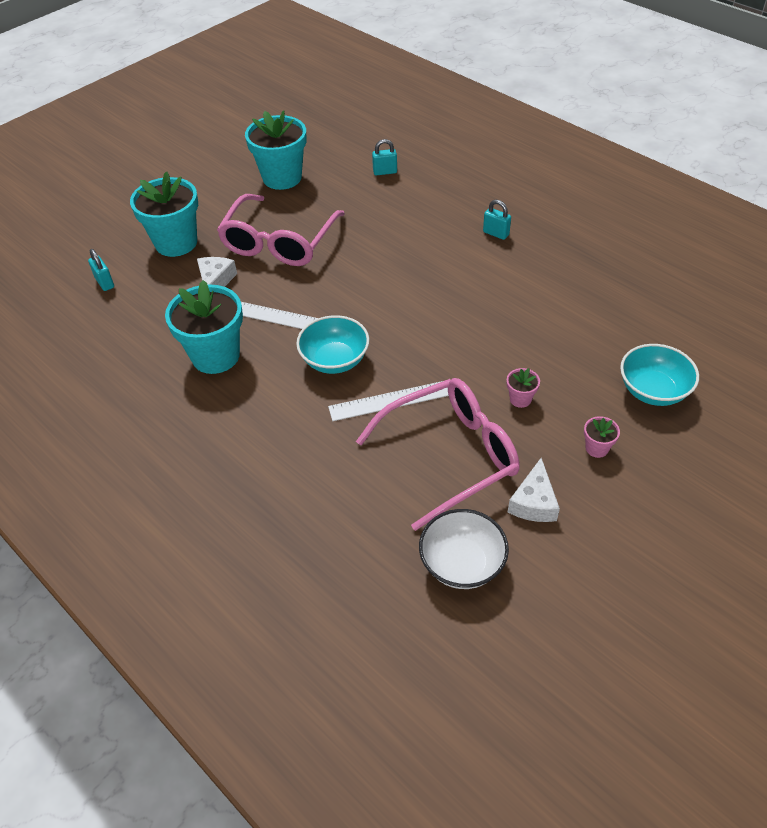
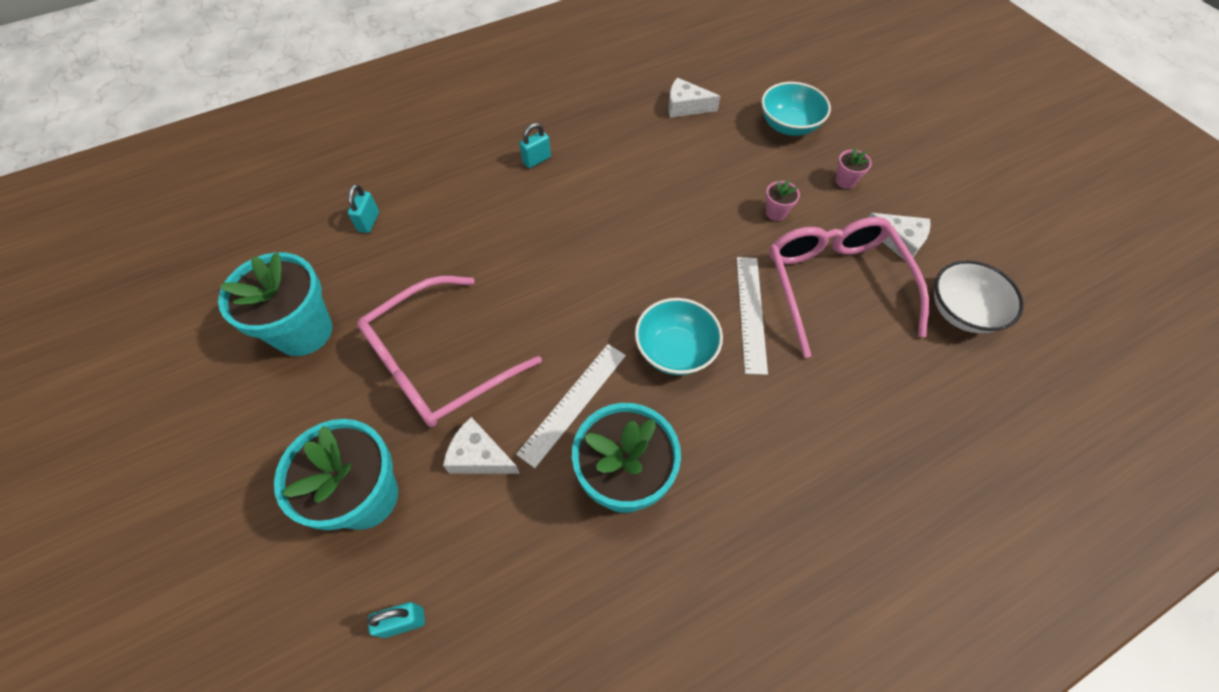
camera: 75 degrees left, 10 degrees up
pink glasses [217,194,345,266] -> pink glasses turned 105 degrees clockwise [357,276,542,427]
none -> white cheese [668,78,720,118]

